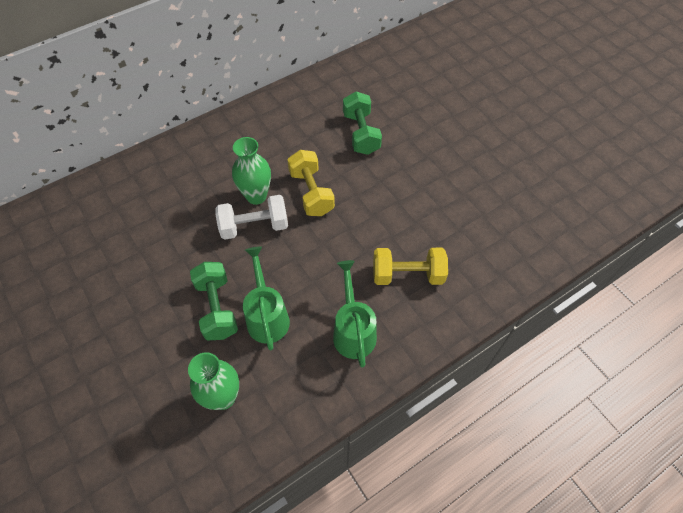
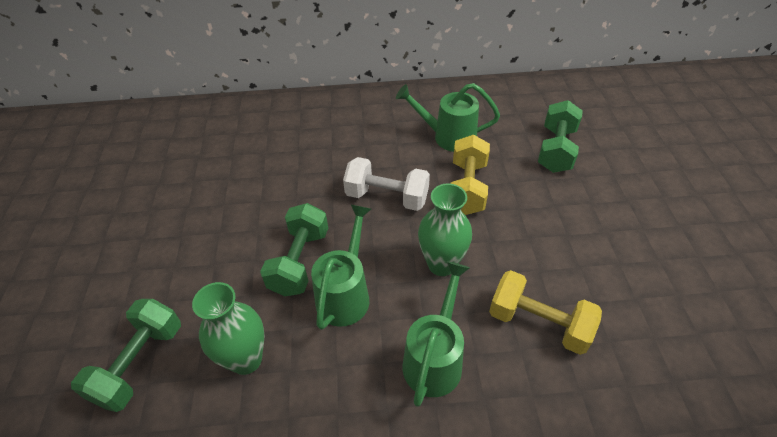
camera: 30 degrees right, 10 degrees down
green vase [232,137,271,205] -> green vase moved to [418,183,472,276]
none -> green dumbbell [71,299,181,412]
none -> green watering can [396,83,500,152]

